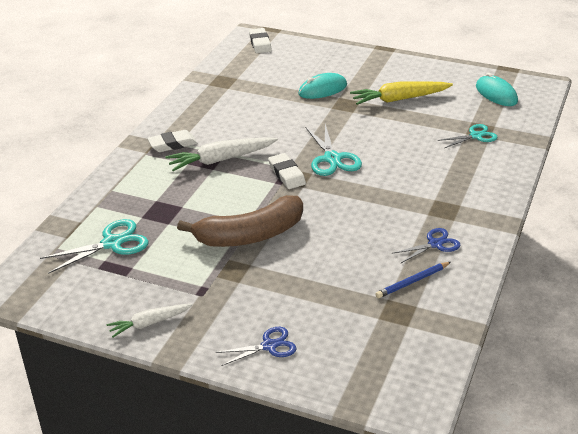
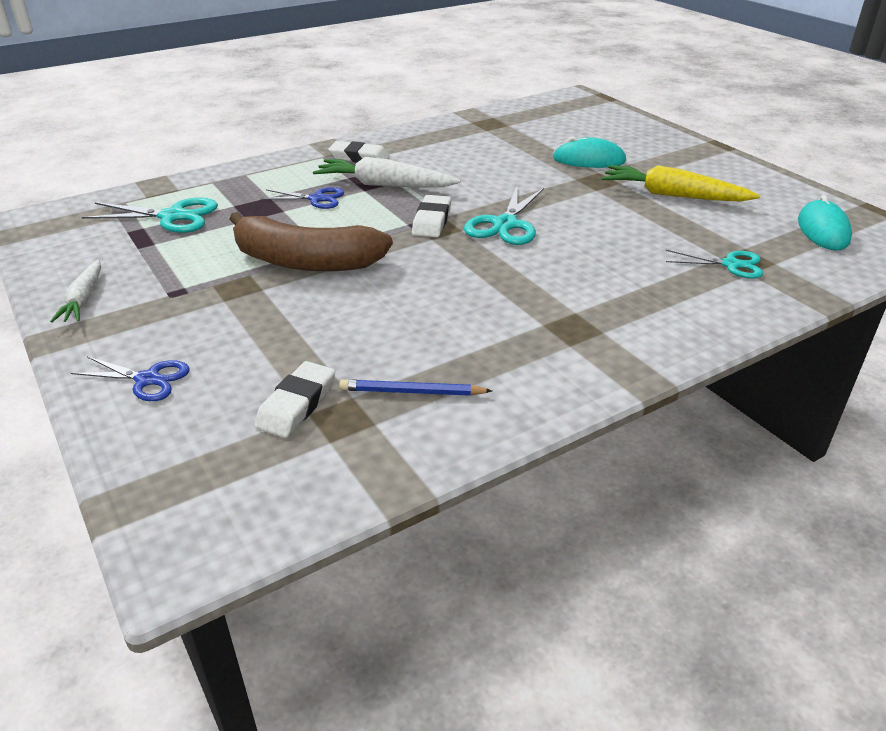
camera: 35 degrees right, 0 degrees up
white carrot [107,304,193,338] -> white carrot turned 105 degrees counterclockwise [50,260,101,323]
white eraser [249,28,272,53] -> white eraser moved to [255,361,335,438]
blue scissors [392,228,460,263] -> blue scissors moved to [260,187,344,209]

